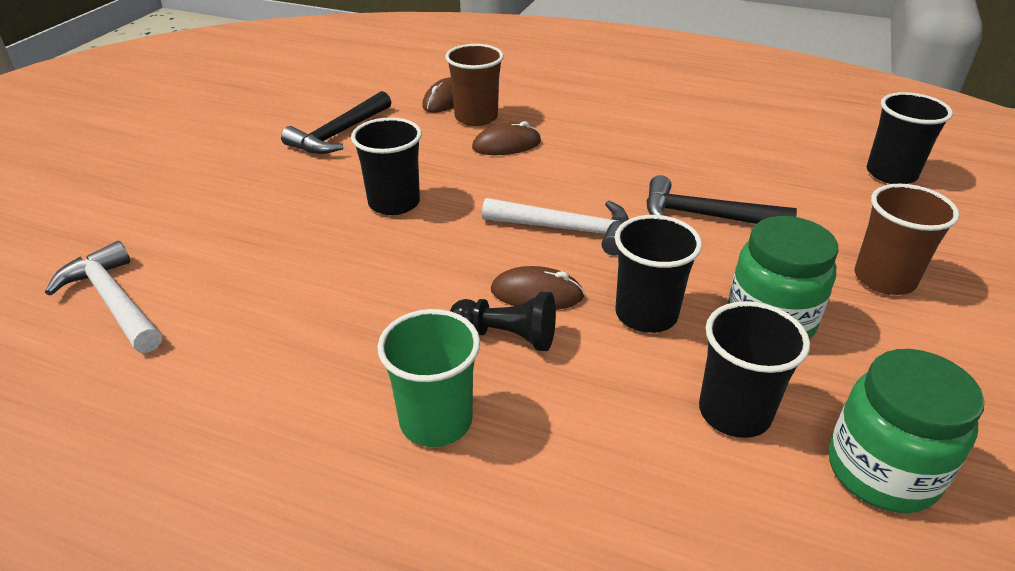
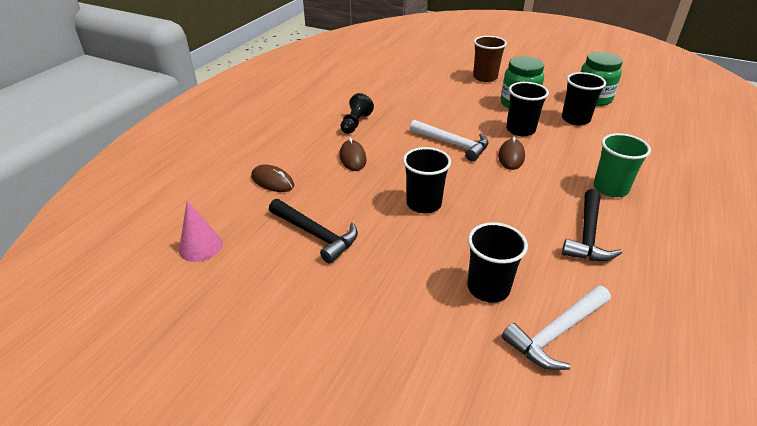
camera: 85 degrees left, 0 degrees up
brown cup [445,44,504,126] -> none
black pawn [450,292,556,351] -> black pawn moved to [340,93,374,134]
white hammer [482,198,629,256] -> white hammer turned 105 degrees clockwise [410,120,488,161]
black hammer [646,175,797,224] -> black hammer moved to [562,189,622,261]
black cup [867,92,953,184] -> black cup moved to [467,222,528,303]
none -> pink cone [179,201,223,262]

